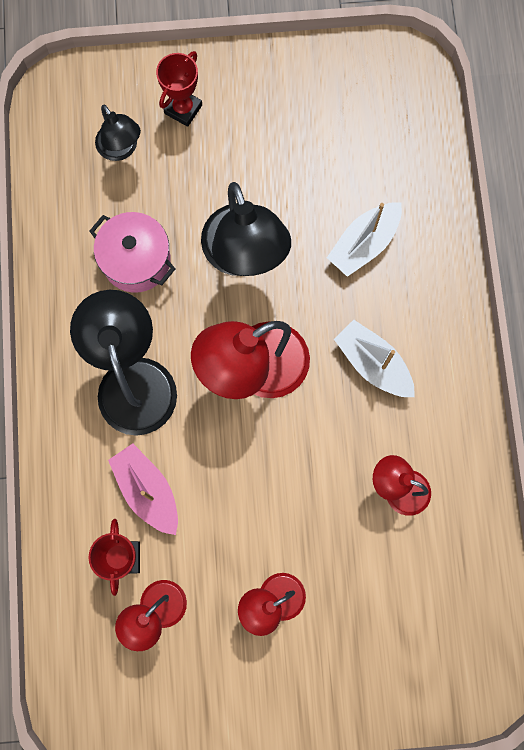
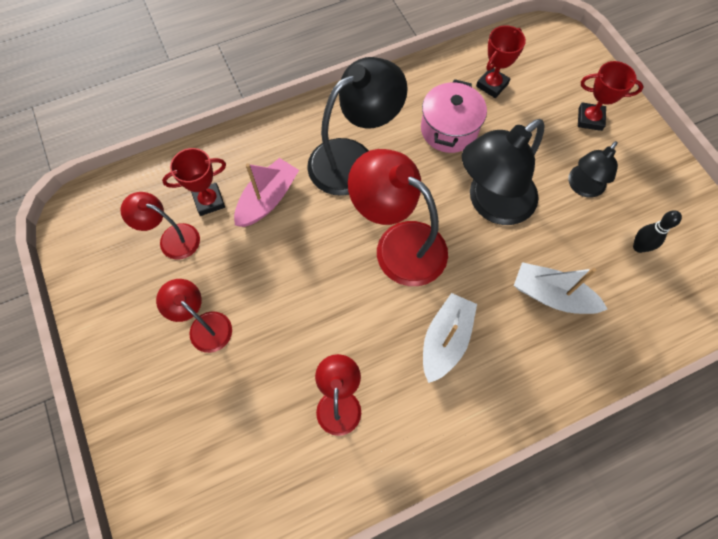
camera: 70 degrees right, 10 degrees down
black lamp [95,105,141,161] -> black lamp moved to [568,141,618,198]
none -> red trophy [476,25,526,98]
none -> black bowling pin [633,210,682,253]

